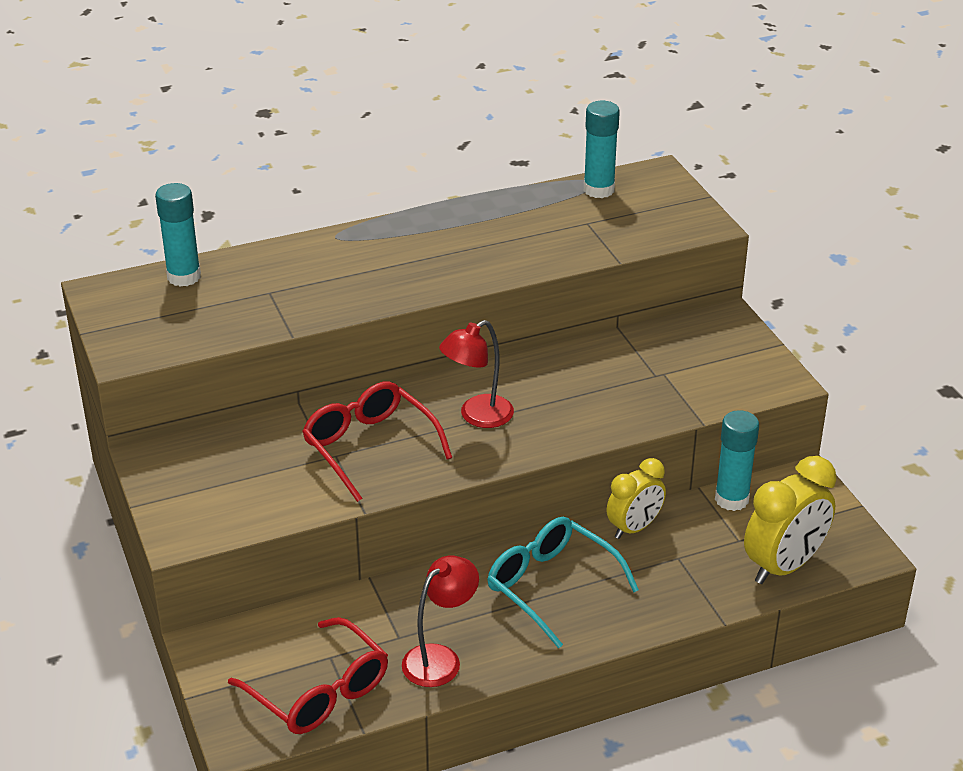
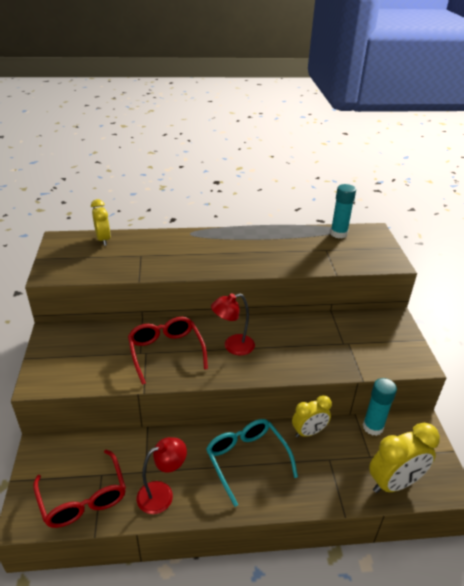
camera: 15 degrees right, 0 degrees up
turquoise glue stick [155,183,201,287] -> yellow clock [91,199,111,246]

